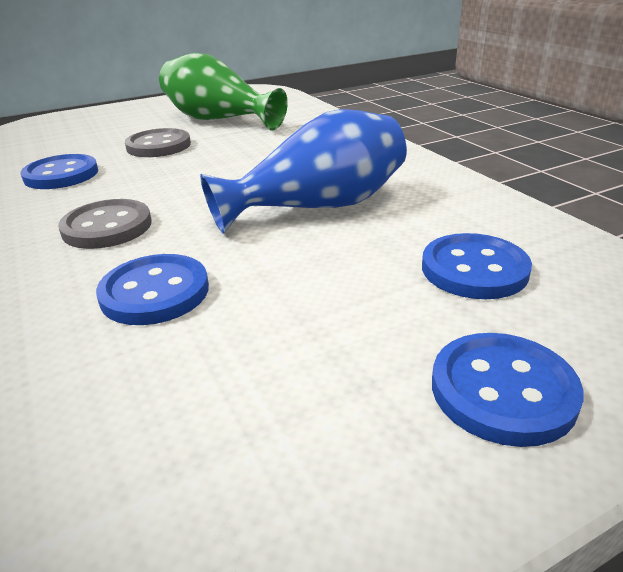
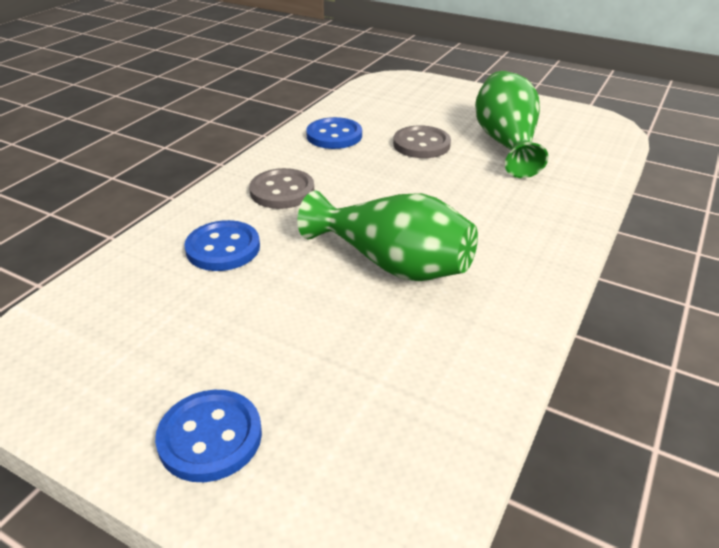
camera: 55 degrees right, 5 degrees up
blue vase [200,109,407,234] -> green vase [297,191,478,281]
blue button [422,233,532,299] -> none

